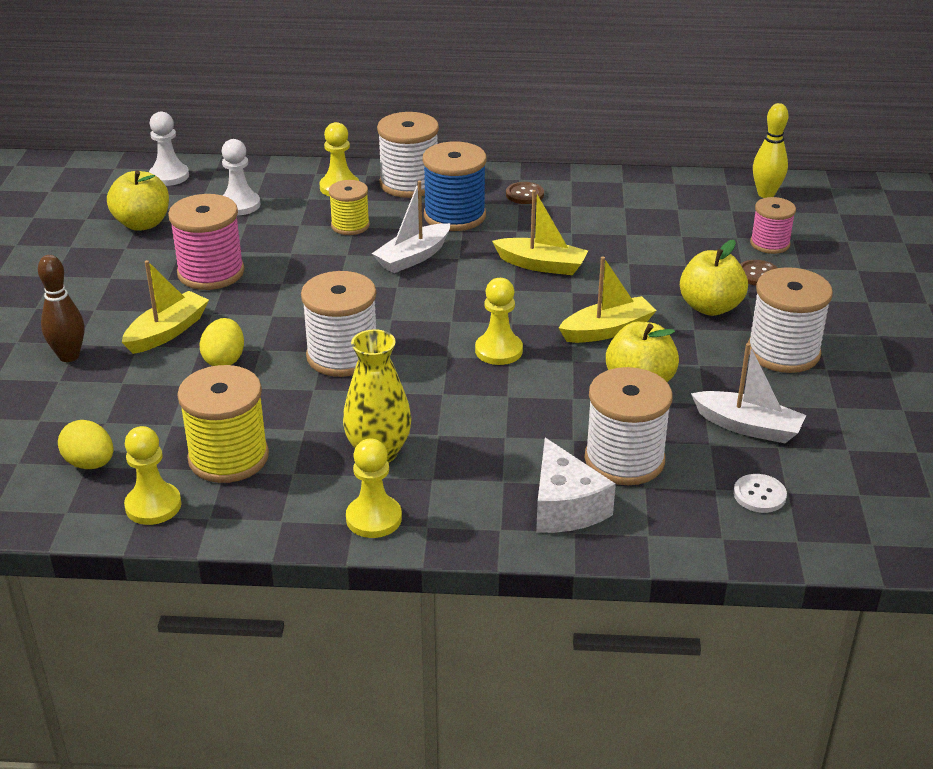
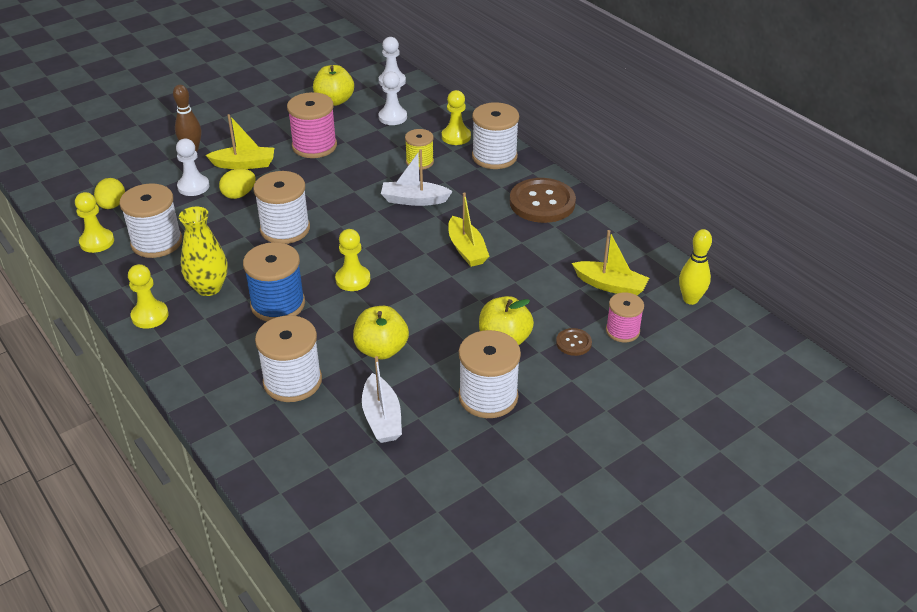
camera: 50 degrees right, 5 degrees up
yellow spool [177,365,269,483] -> white spool [119,183,182,258]
blue spool [423,141,486,231] -> blue spool moved to [243,242,305,321]
brown button [506,182,544,204] -> brown button [510,178,576,223], size x2.17
white cheese [536,438,616,533] -> none
yellow boat [559,256,657,343] -> yellow boat moved to [572,230,649,295]
white button [733,474,787,513] -> none
none -> white pawn [176,139,210,196]

